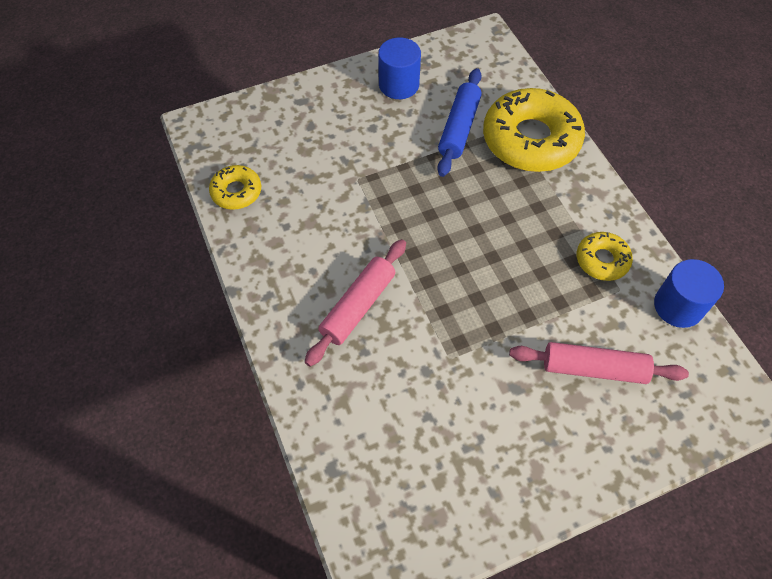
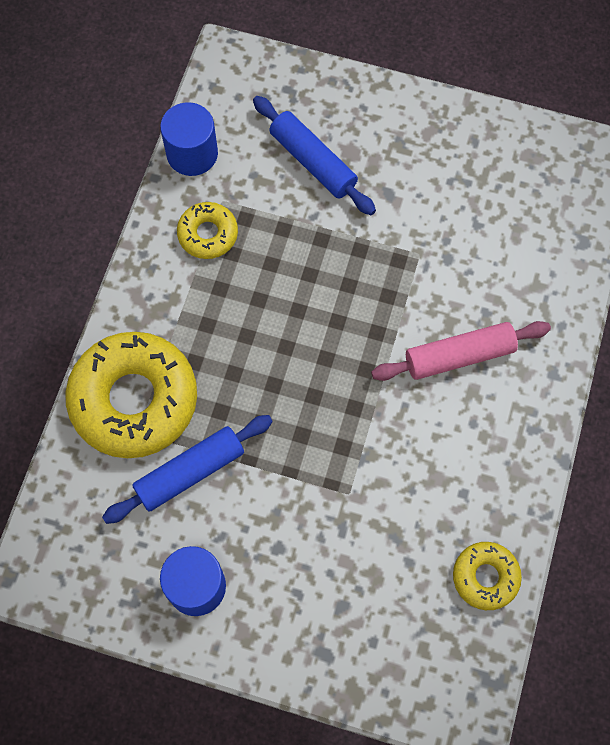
camera: 140 degrees left, 10 degrees up
pink rolling pin [509,342,689,384] -> blue rolling pin [253,96,376,215]

